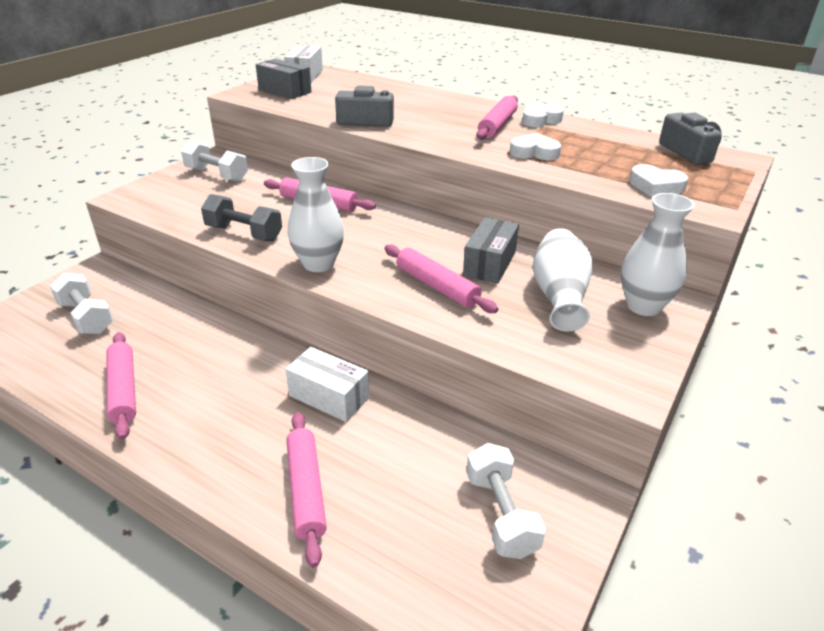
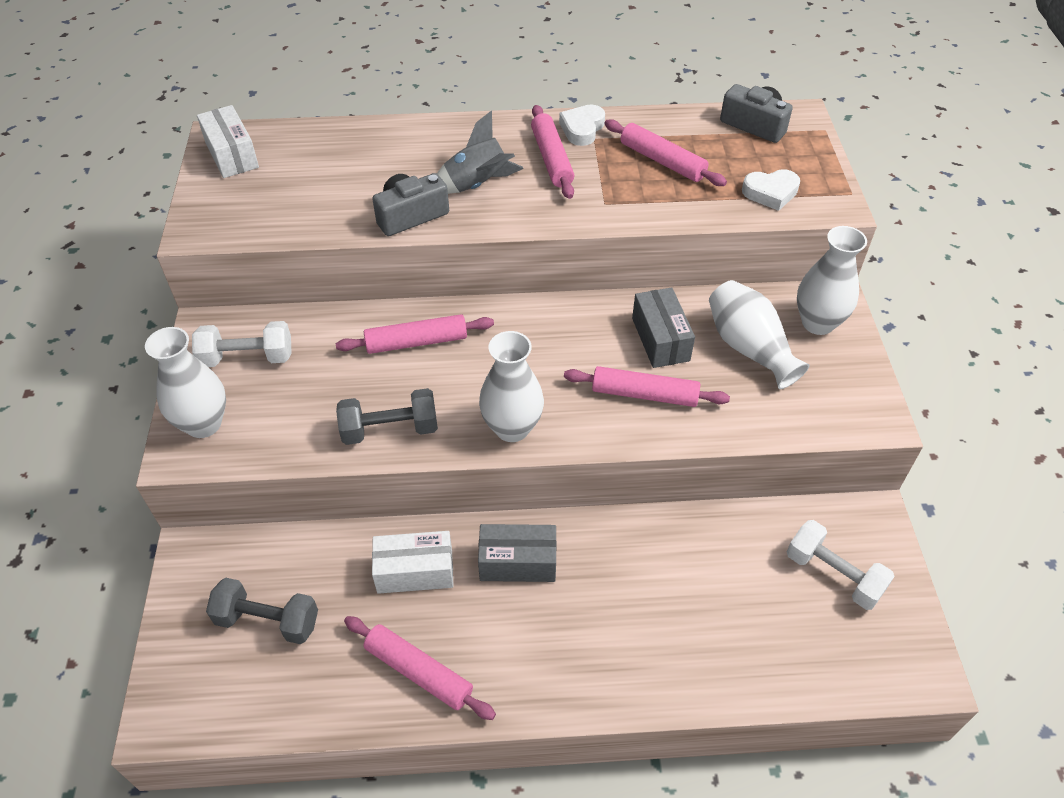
camera: 35 degrees left, 15 degrees up
white dumbbell [50,273,114,334] -> grey dumbbell [206,578,318,644]
grey box [256,59,311,99] -> grey box moved to [478,524,557,582]
white box [286,347,369,422] -> white box moved to [372,531,454,594]
pink rolling pin [286,412,327,567] -> pink rolling pin moved to [605,119,727,186]
white heart [510,133,561,160] -> none
none -> white vase [145,327,226,438]
none -> grey rocket [437,111,524,194]

